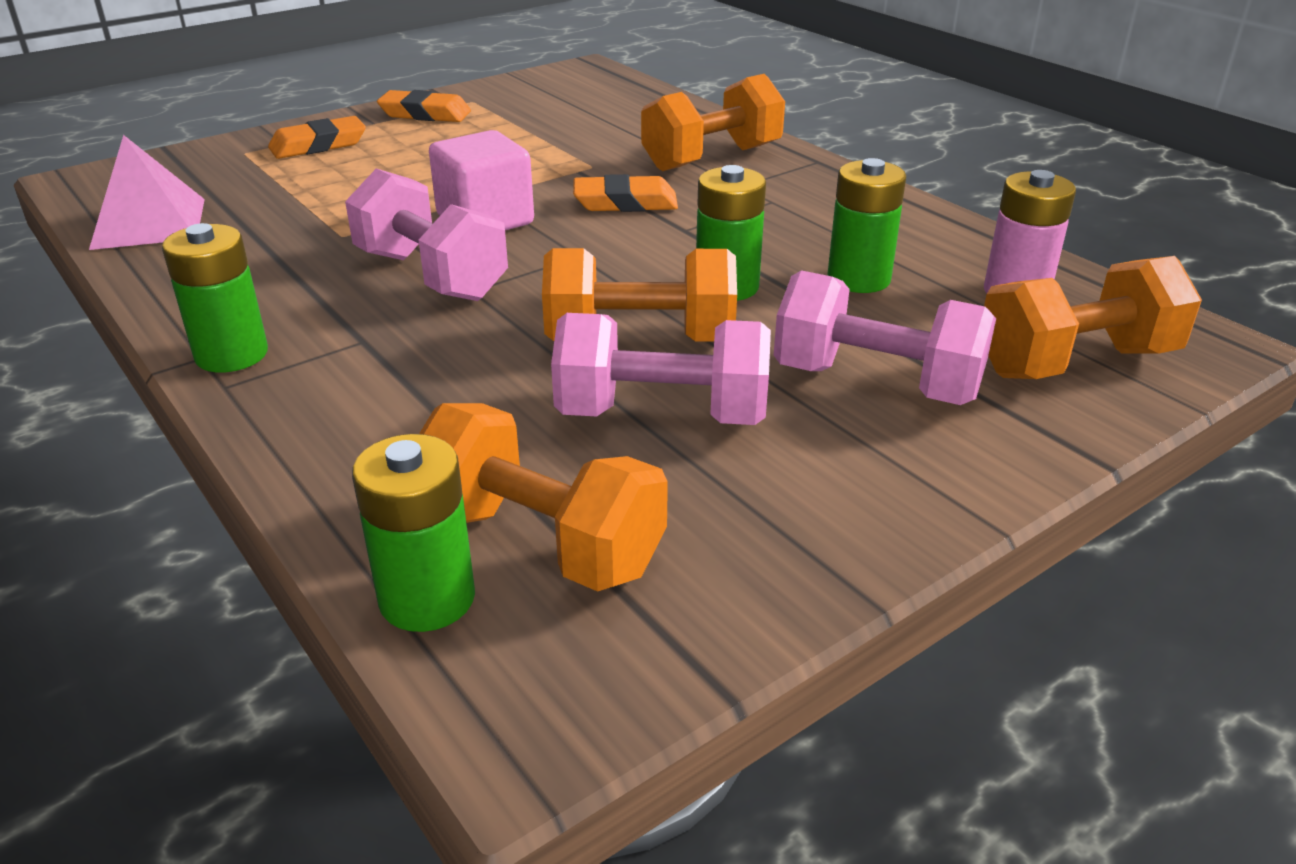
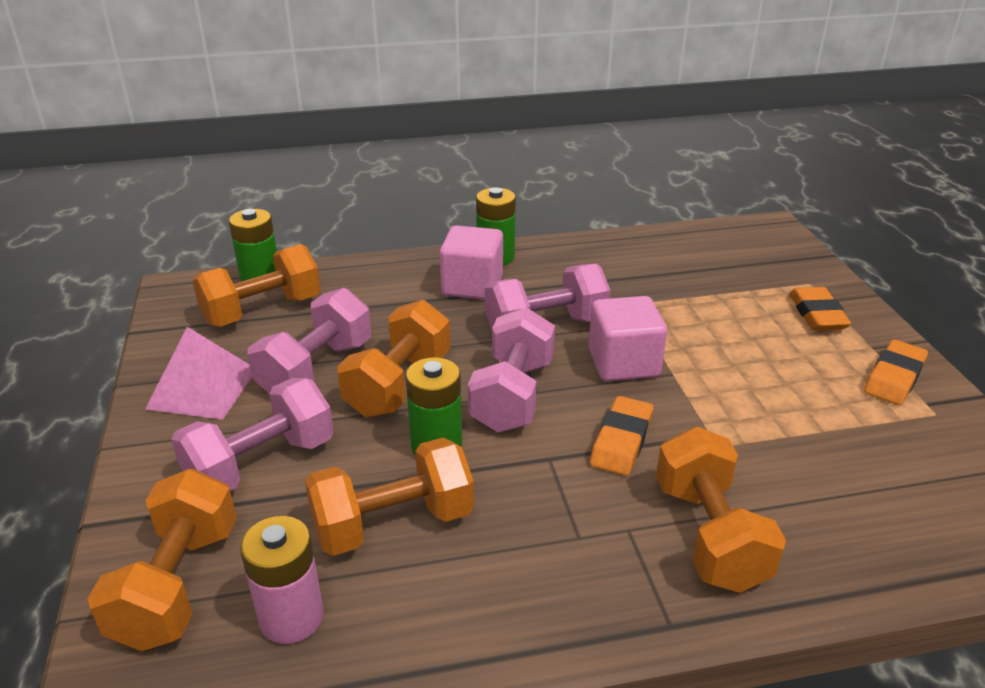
camera: 115 degrees right, 0 degrees up
pink pyramid [89,135,205,250] -> pink pyramid moved to [145,327,252,420]
green battery [827,158,906,293] -> orange dumbbell [305,438,474,556]
none -> pink cube [440,225,503,300]
none -> pink dumbbell [468,307,555,432]

